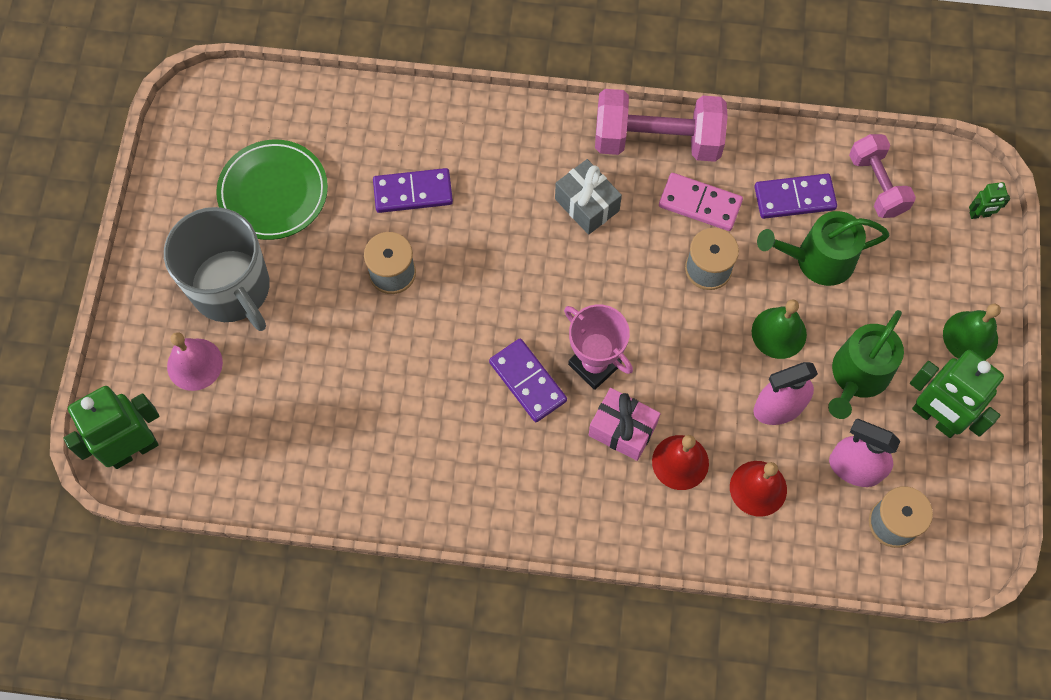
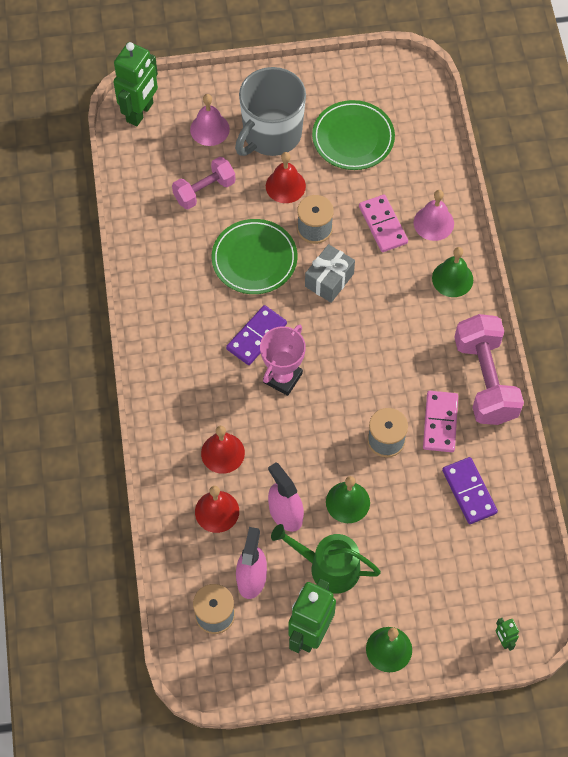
camera: 75 degrees right, 5 degrees down
green robot [63,386,159,469] -> green robot turned 75 degrees clockwise [113,42,158,126]
purple domino [373,168,453,213] -> pink domino [359,194,408,252]
grey gift [555,159,622,235] -> grey gift moved to [305,244,355,303]
pink gift [588,388,661,461] -> none
green watering can [757,211,889,286] -> none
pink dumbbell [849,134,916,218] -> pink dumbbell moved to [172,157,236,209]
none -> green plate [212,219,297,294]
none -> red bell [266,152,306,203]
none -> pink bell [414,190,454,241]
none -> green bell [432,247,473,297]

